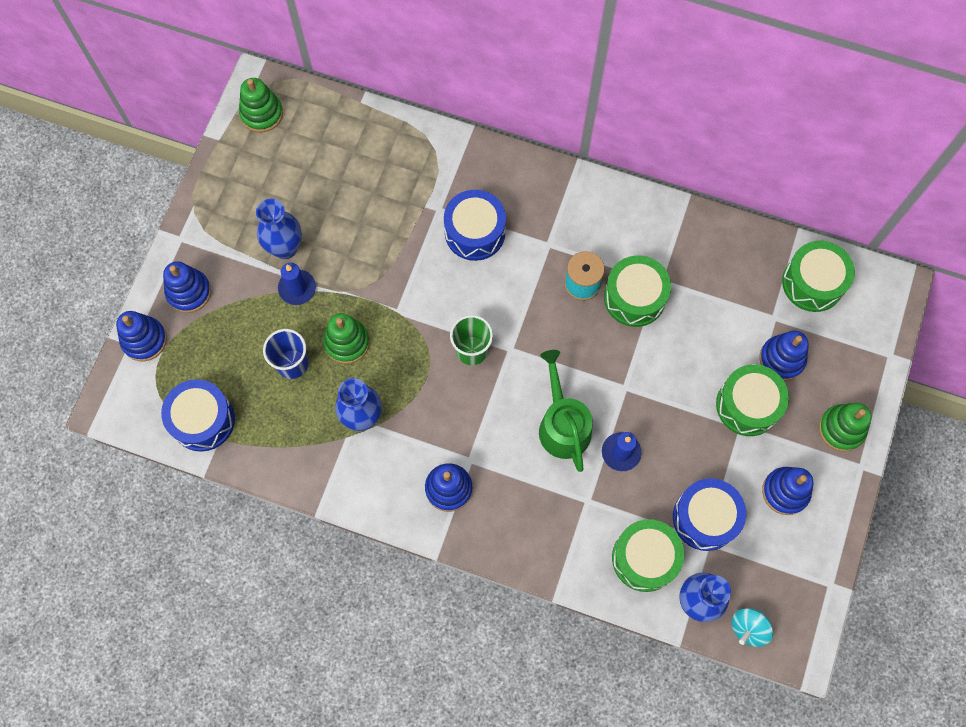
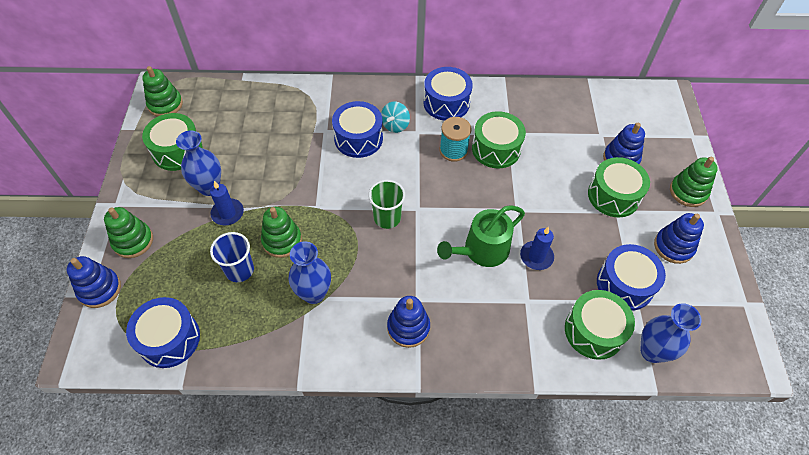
camera: 20 degrees left, 15 degrees down
blue stacking toy [163,261,211,313] -> green stacking toy [104,207,153,258]
green watering can [539,350,593,472] -> green watering can turned 90 degrees counterclockwise [437,205,525,267]
turquoise spinning top [731,608,773,647] -> turquoise spinning top moved to [381,102,410,133]
green drum [782,241,855,312] -> green drum moved to [142,113,203,171]
none -> blue drum [423,67,473,121]

